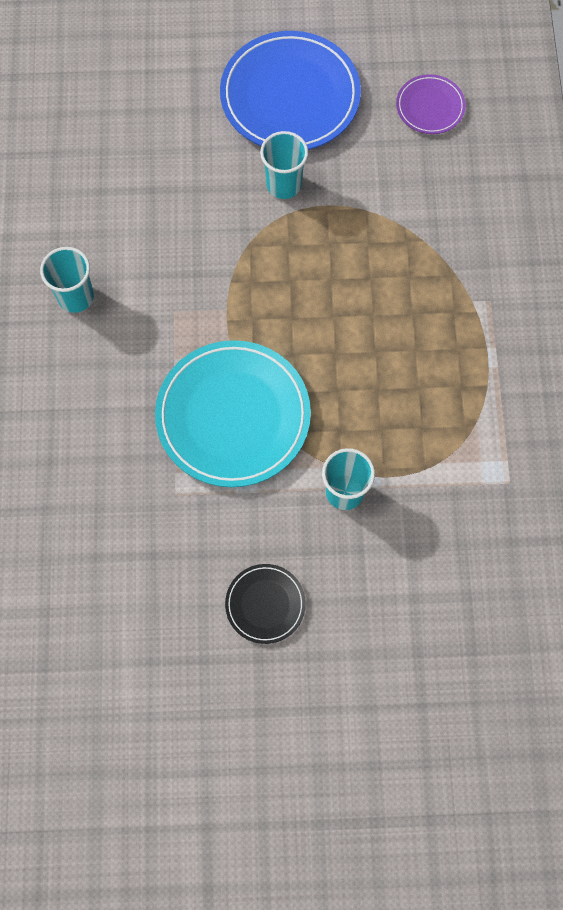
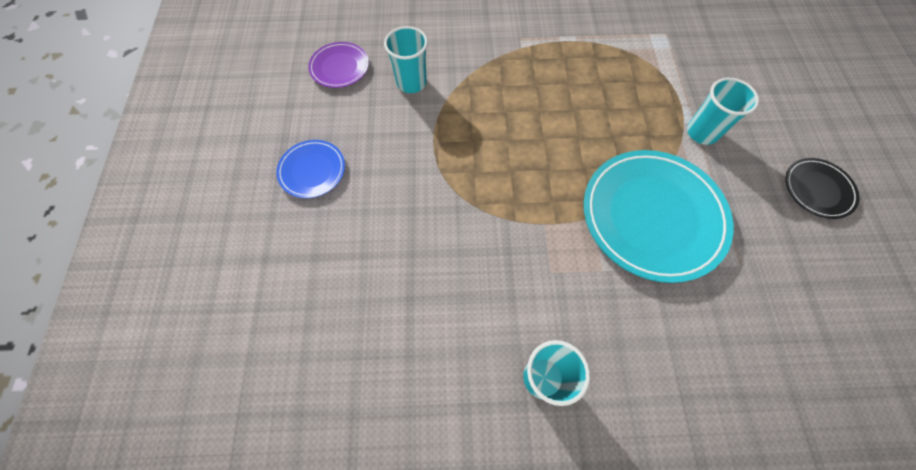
camera: 90 degrees left, 5 degrees down
blue plate [220,31,361,150] -> blue plate [276,140,345,198], size x0.49
turquoise cup [260,131,308,199] -> turquoise cup moved to [384,26,428,93]

